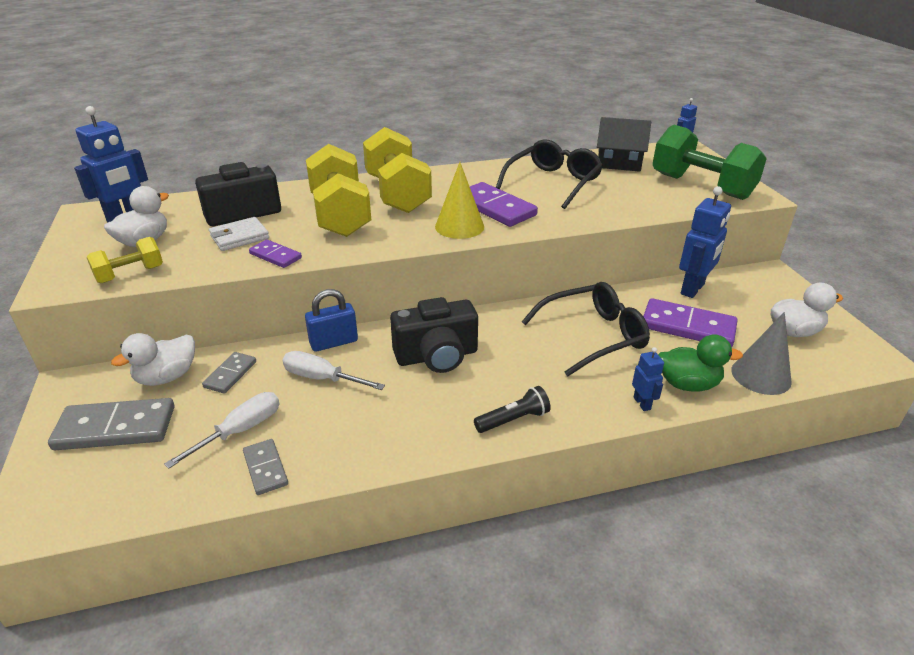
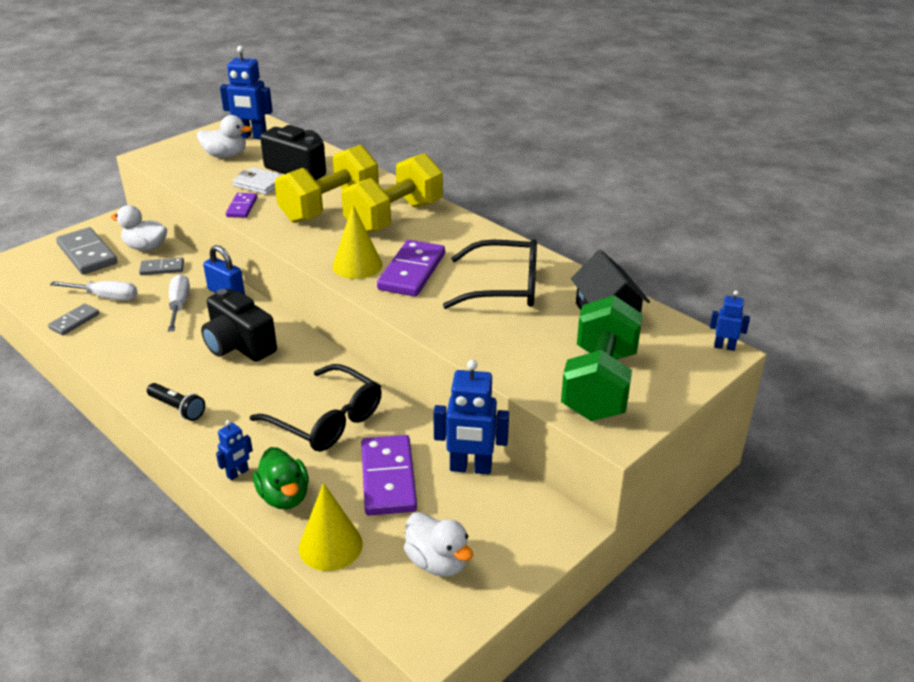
camera: 60 degrees right, 0 degrees up
yellow dumbbell [87,237,163,283] -> none
grey cone [731,312,792,395] -> yellow cone [299,483,363,571]

